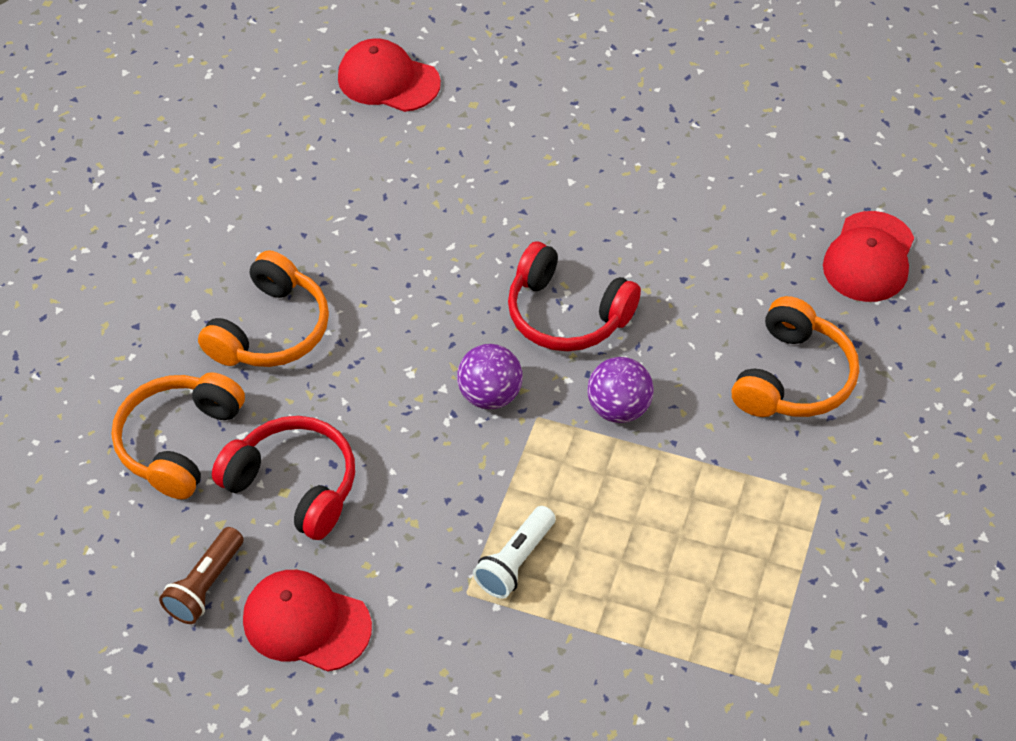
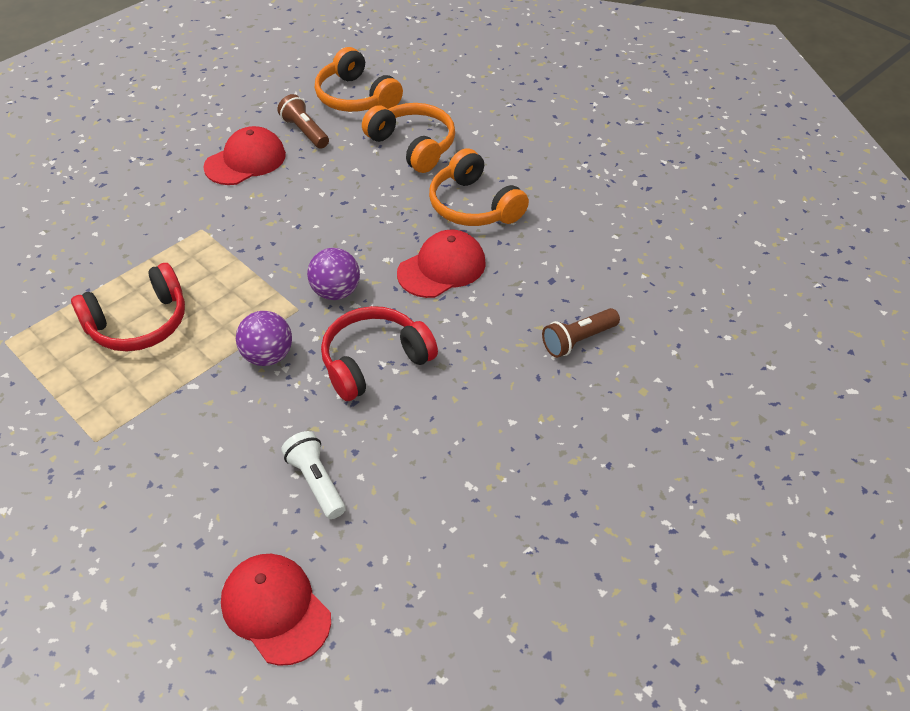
camera: 115 degrees right, 5 degrees down
red headphones [212,416,355,540] -> red headphones moved to [71,263,185,351]
red cap [338,38,441,112] -> red cap moved to [397,230,486,298]
white flashlight [473,506,556,599] -> white flashlight moved to [281,431,346,519]
orange headphones [731,296,859,417] -> orange headphones moved to [315,47,403,112]
none -> brown flashlight [542,308,620,358]

